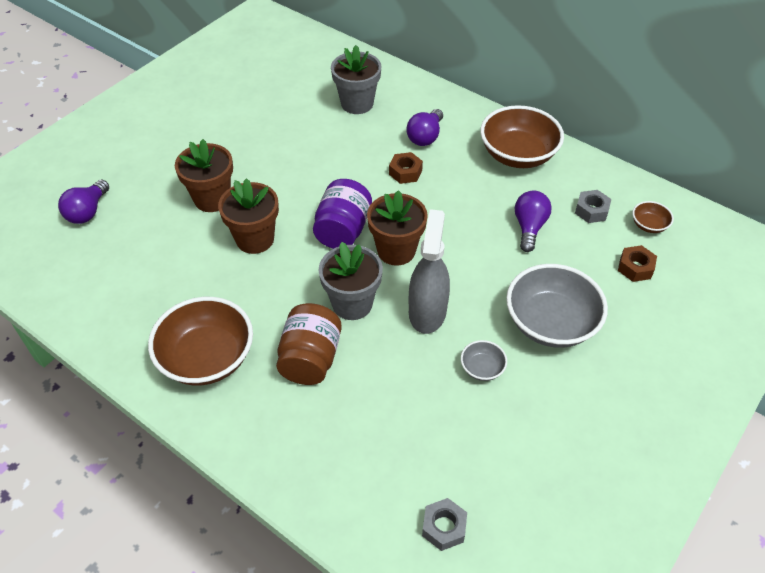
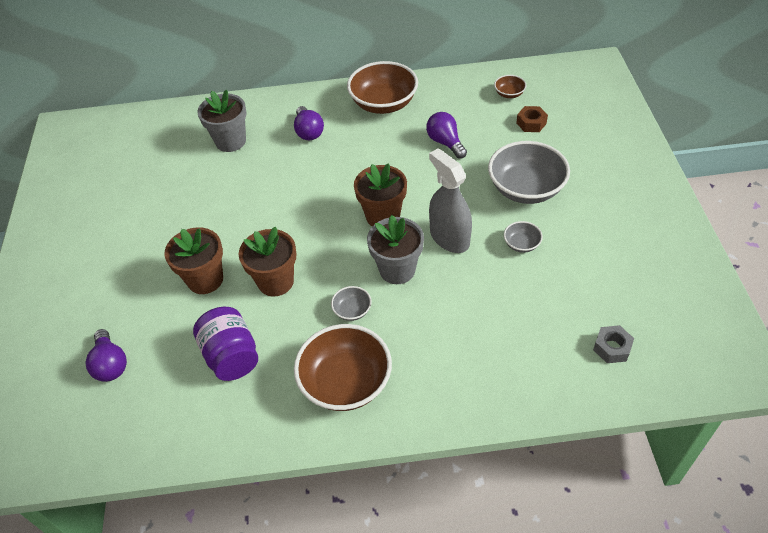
camera: 40 degrees left, 0 degrees up
brown jar [276,303,342,385] -> none
purple jar [313,179,372,249] -> purple jar moved to [193,307,258,381]
brown nut [389,152,423,184] -> none
grey nut [575,190,611,223] -> none
none -> grey bowl [331,286,371,321]

